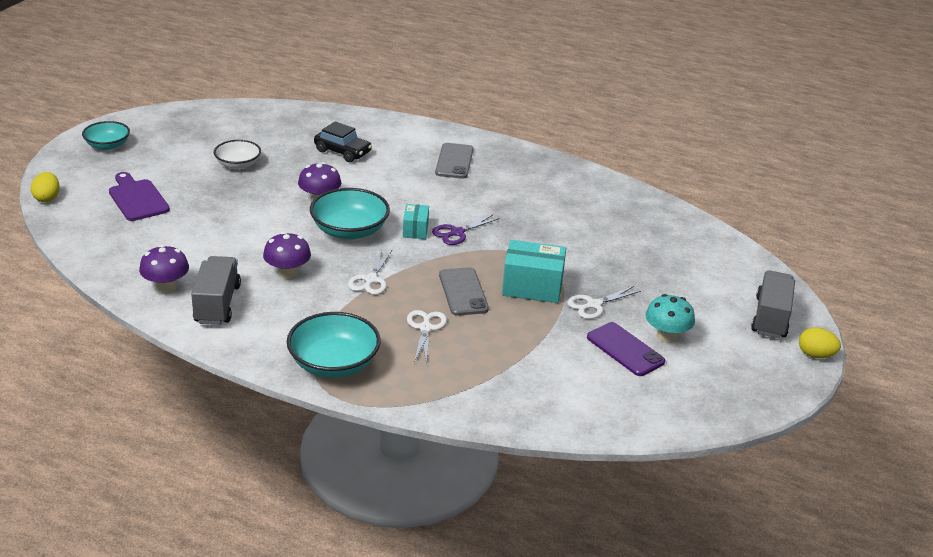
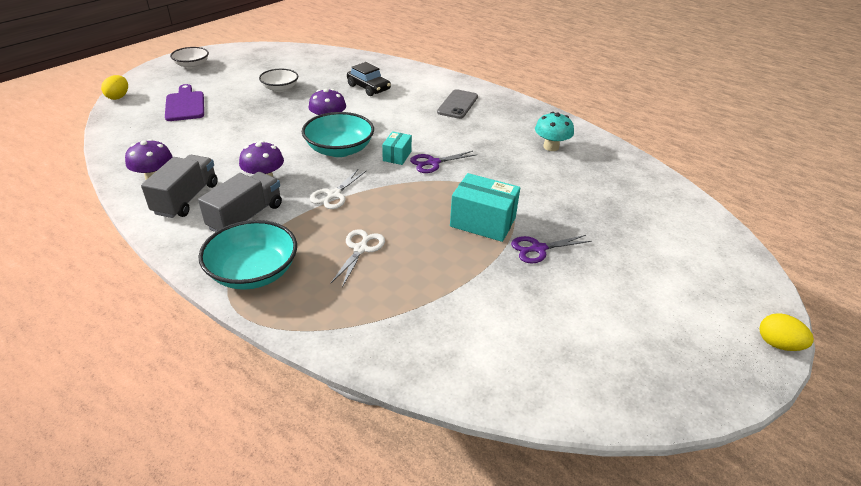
camera: 15 degrees right, 5 degrees up
turquoise bowl [82,121,130,150] -> white bowl [170,47,209,69]
grey phone [439,267,489,316] -> none
white scissors [567,286,641,319] -> purple scissors [511,235,592,263]
purple phone [587,322,665,376] -> none
turquoise mushroom [645,294,695,343] -> turquoise mushroom moved to [535,112,574,151]
grey truck [751,270,795,338] -> grey truck moved to [198,172,282,232]

